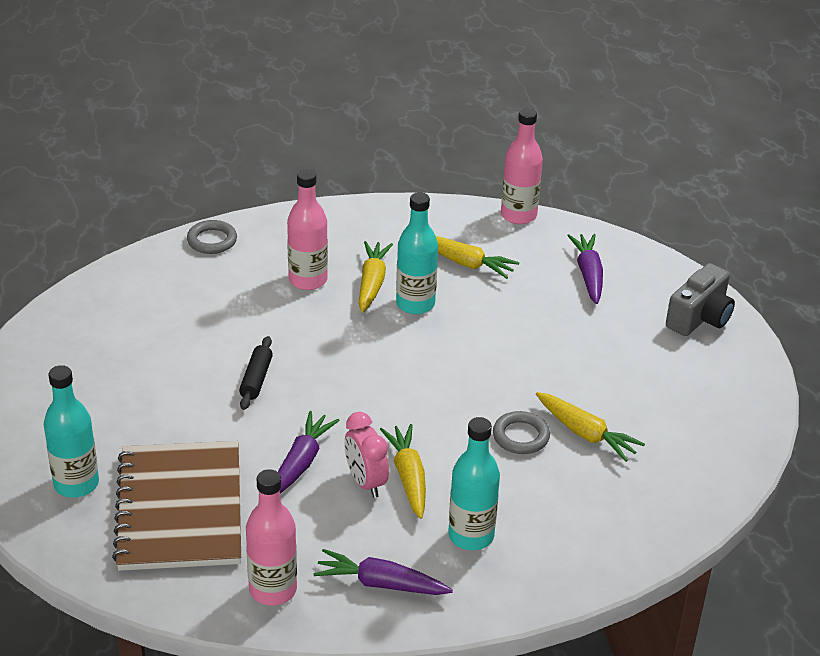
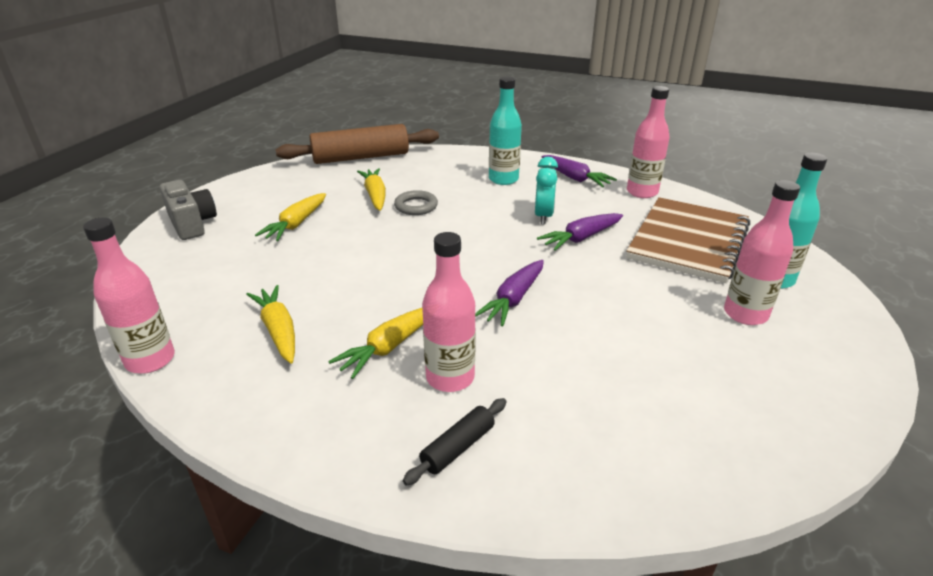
camera: 145 degrees left, 5 degrees down
grey ring [187,220,237,254] -> none
black rolling pin [239,336,273,410] -> black rolling pin moved to [403,398,507,486]
pink clock [344,412,389,498] -> turquoise clock [535,157,558,224]
yellow carrot [380,424,426,519] -> yellow carrot moved to [255,193,326,241]
turquoise bottle [396,192,438,314] -> none
purple carrot [567,234,603,304] -> purple carrot moved to [475,260,544,326]
grey camera [666,263,735,336] -> grey camera turned 75 degrees clockwise [160,180,217,240]
none -> brown rolling pin [275,124,439,164]
none -> pink bottle [724,180,800,325]

